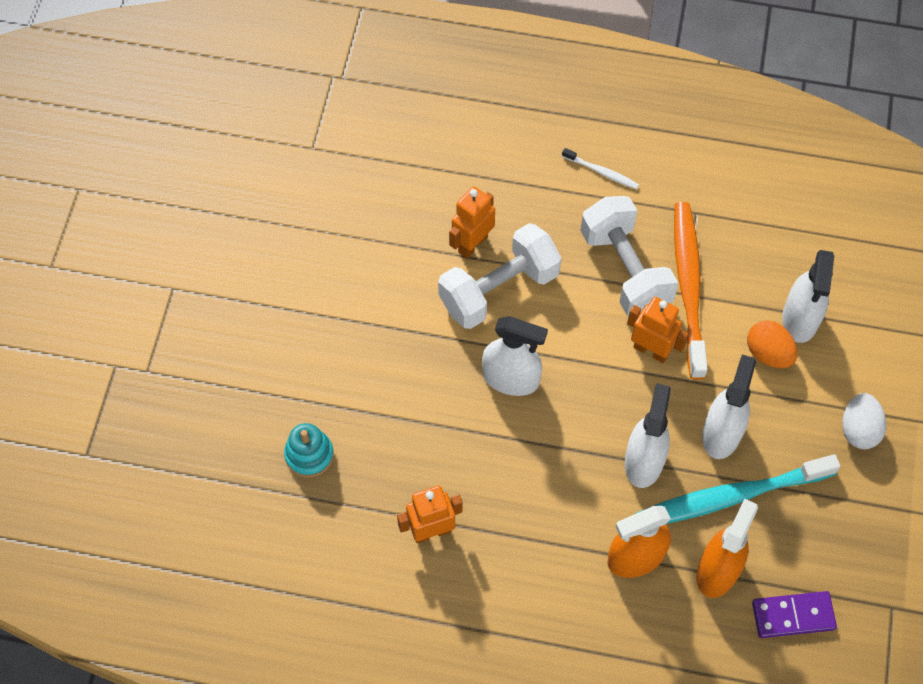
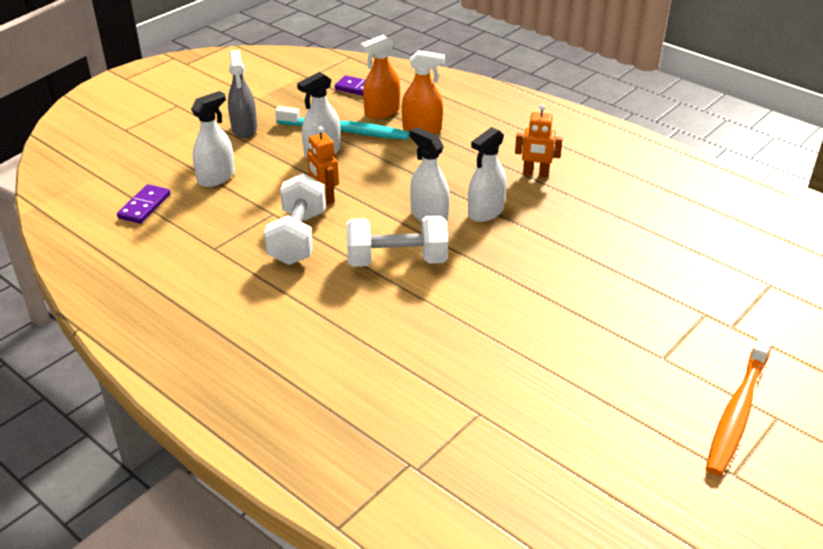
camera: 150 degrees left, 25 degrees down
turquoise stacking toy [284,423,334,478] -> none
orange robot [449,186,495,258] -> none
white toothbrush [562,148,639,190] -> none
white spray bottle [625,383,671,488] -> white spray bottle moved to [468,127,507,222]
orange toothbrush [674,202,708,379] -> orange toothbrush moved to [706,331,774,476]
orange egg [747,320,798,368] -> none
white egg [842,393,886,449] -> grey spray bottle [228,50,257,138]
none -> purple domino [117,184,170,224]

